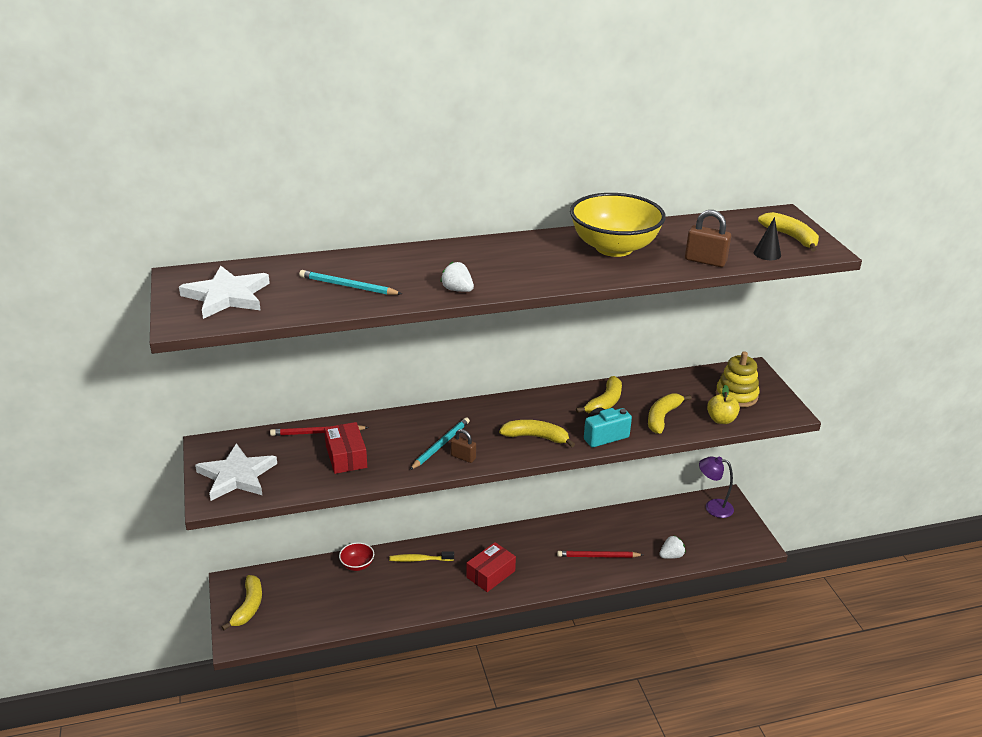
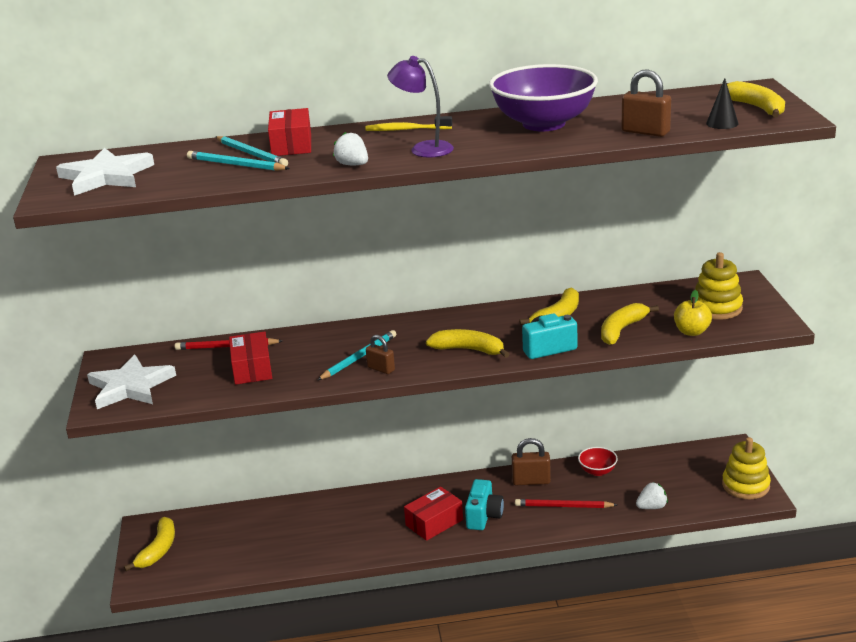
camera: 10 degrees right, 5 degrees down
red bowl [339,542,374,571] -> red bowl moved to [578,447,618,476]
yellow toothbrush [389,551,454,562] -> yellow toothbrush moved to [365,116,452,131]
yellow bowl [570,193,666,257] -> purple bowl [489,64,598,131]
purple lamp [699,456,734,518] -> purple lamp moved to [387,56,454,158]
none -> turquoise pencil [216,136,288,166]
none -> red box [268,108,311,156]
none -> turquoise camera [465,479,504,530]
none -> brown padlock [512,438,551,485]
none -> yellow stacking toy [722,437,771,499]

